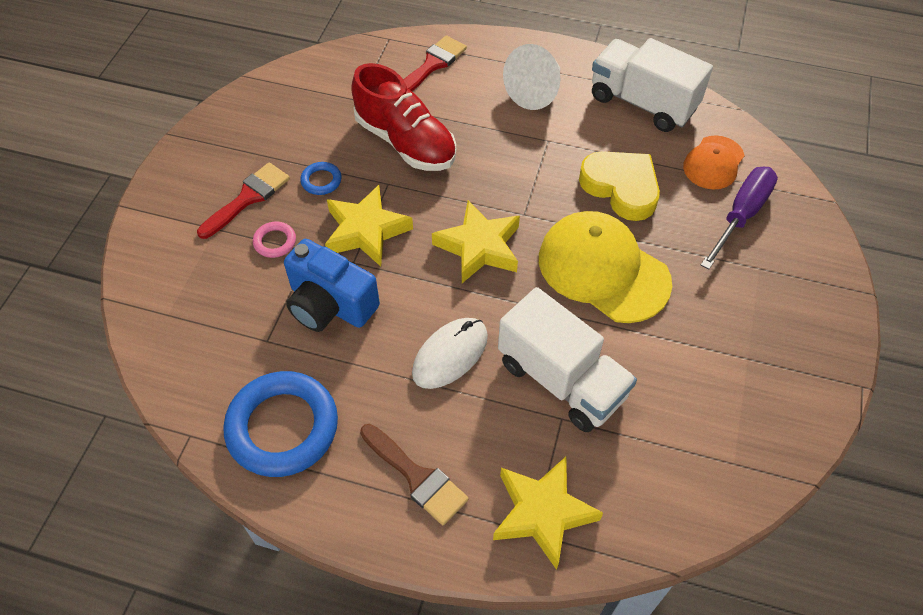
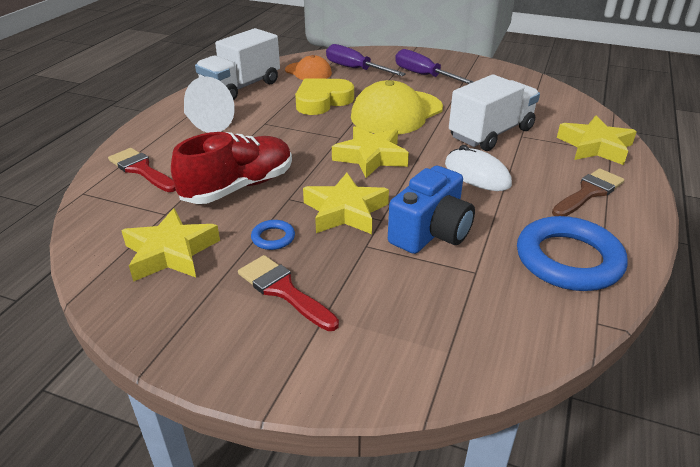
camera: 85 degrees left, 20 degrees down
pink ring [253,222,296,258] -> none
none -> yellow star [121,208,220,282]
none -> purple screwdriver [395,49,473,84]

